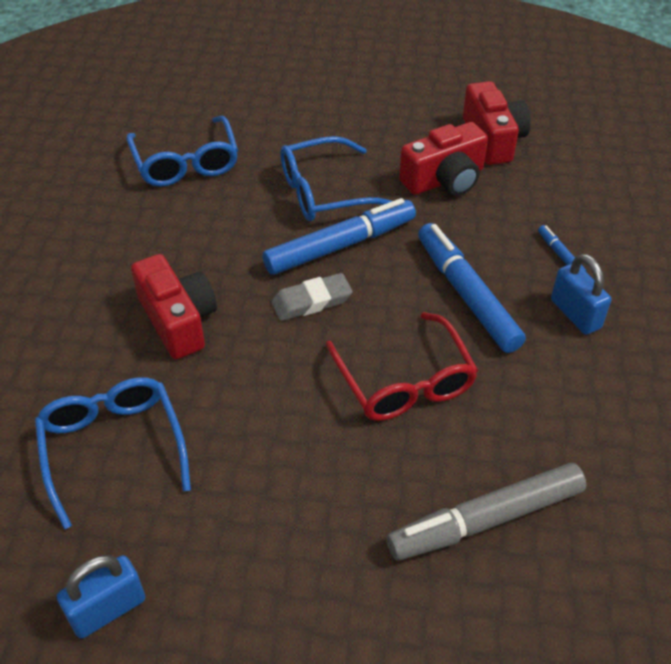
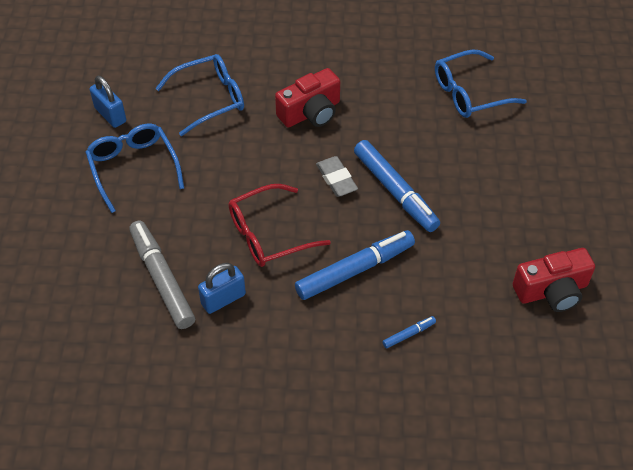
camera: 85 degrees right, 5 degrees up
blue glasses [280,136,392,221] -> blue glasses moved to [85,124,184,213]
red camera [399,122,488,196] -> none
blue padlock [551,254,611,335] -> blue padlock moved to [198,263,246,314]

